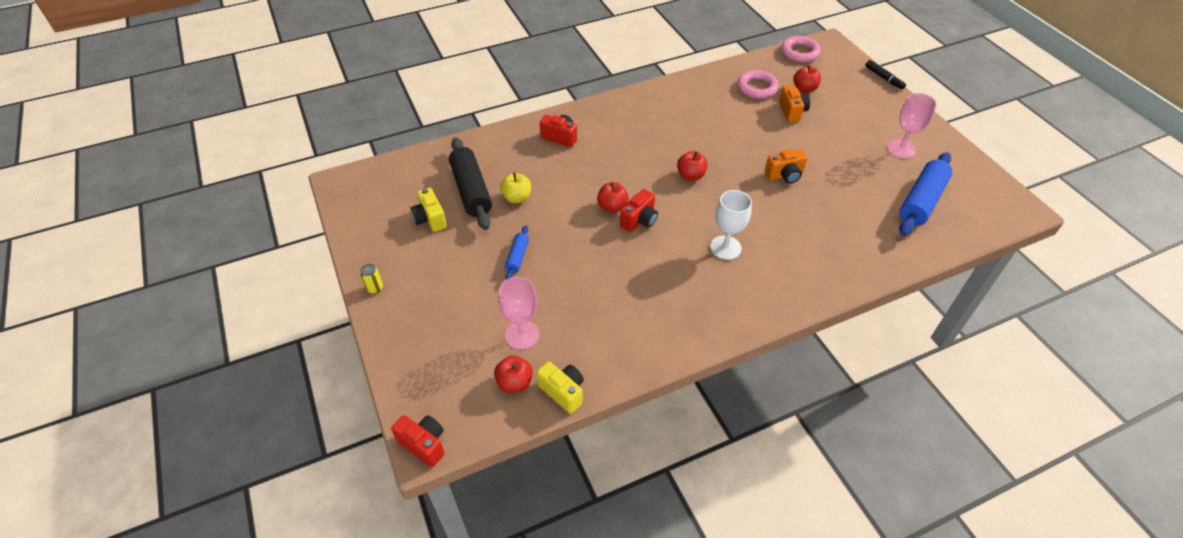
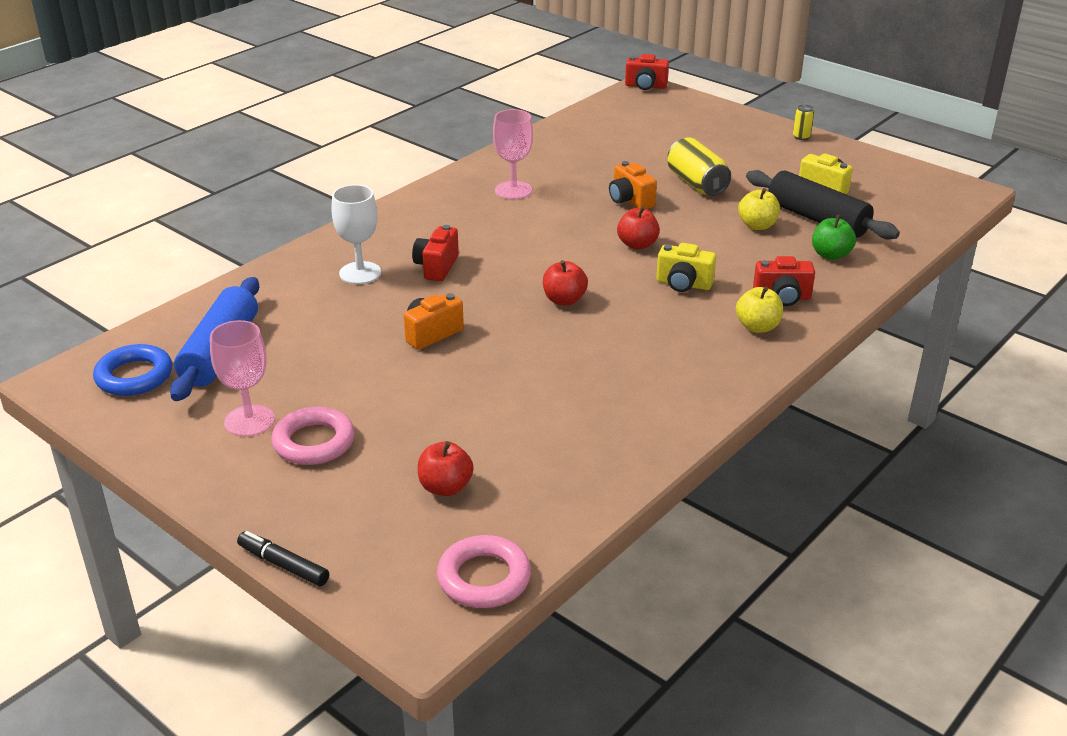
camera: 155 degrees right, 15 degrees down
red apple [494,355,533,393] -> none
pink goblet [498,277,539,349] -> pink goblet moved to [493,109,533,199]
blue rolling pin [505,225,529,280] -> yellow can [668,138,731,196]
yellow camera [537,361,584,414] -> yellow camera moved to [656,243,716,292]
red camera [620,189,658,232] -> red camera moved to [412,225,459,281]
white goblet [710,190,752,260] -> white goblet moved to [331,185,381,284]
pink ring [737,70,779,99] -> pink ring moved to [272,407,355,465]
orange camera [779,85,810,122] -> orange camera moved to [609,161,657,209]
none -> blue ring [93,344,172,396]
none -> yellow apple [736,286,783,333]
none -> green apple [812,215,856,260]

